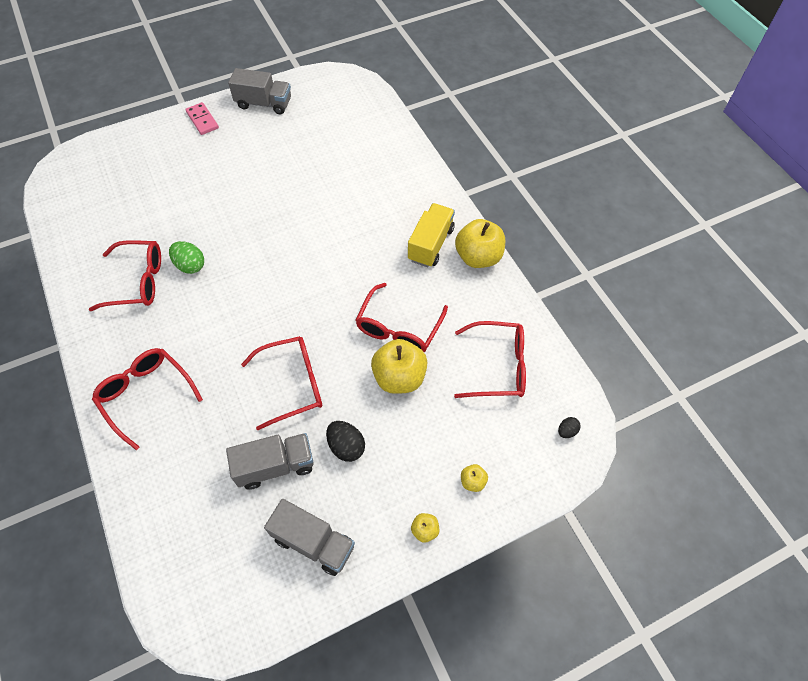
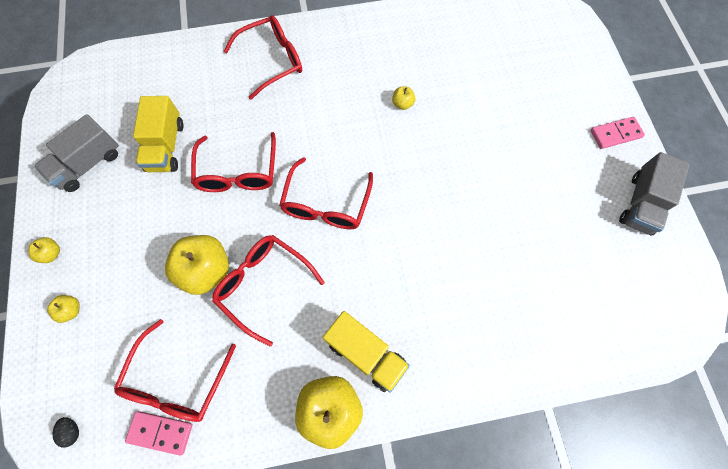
camera: 105 degrees right, 10 degrees up
red glasses [89,240,161,311] -> red glasses moved to [279,157,373,229]
green egg [169,241,204,274] -> yellow apple [392,87,416,110]
grey truck [226,433,314,490] -> yellow truck [133,96,184,172]
black egg [326,421,365,462] -> none
none -> pink domino [125,411,193,456]

